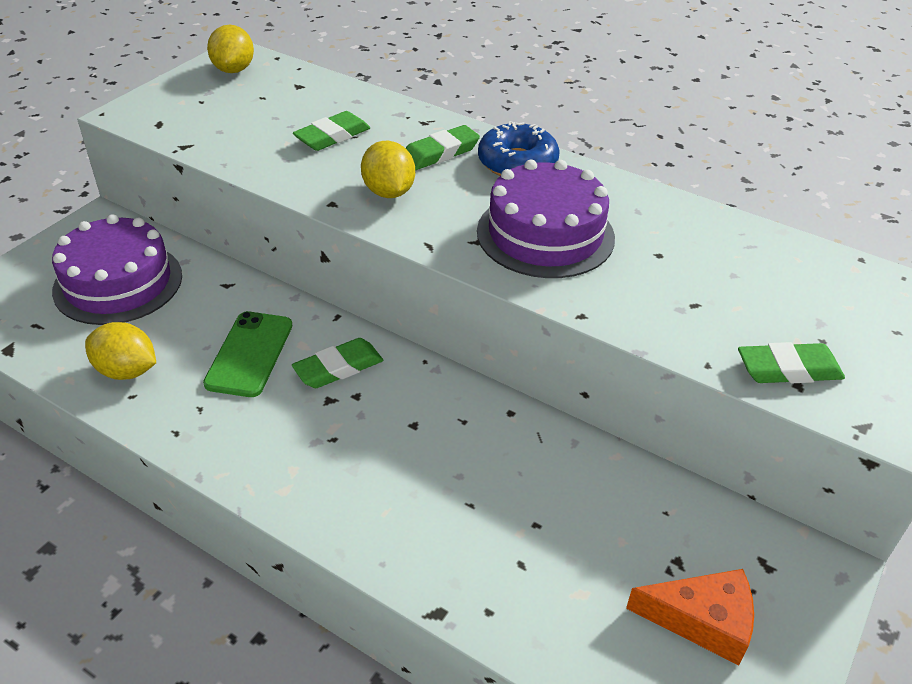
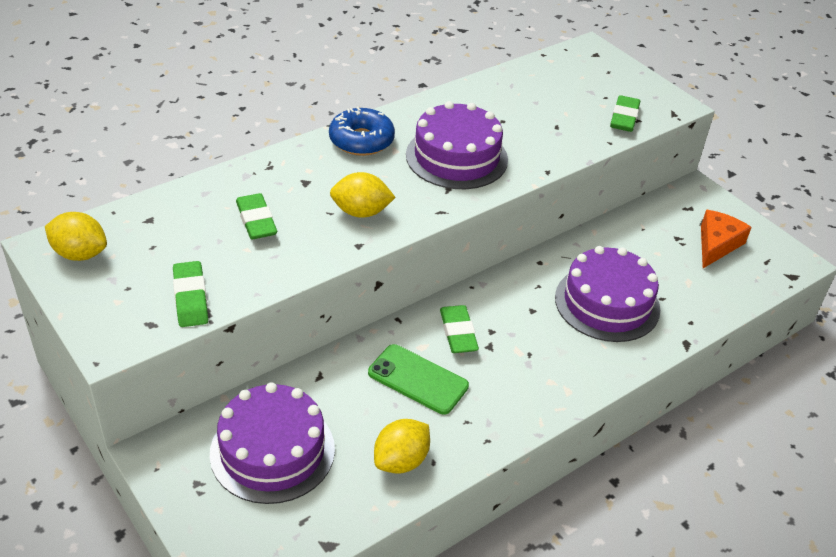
camera: 70 degrees left, 0 degrees up
green eraser [406,125,480,170] -> green eraser moved to [173,261,208,327]
none -> purple cake [555,246,660,342]

